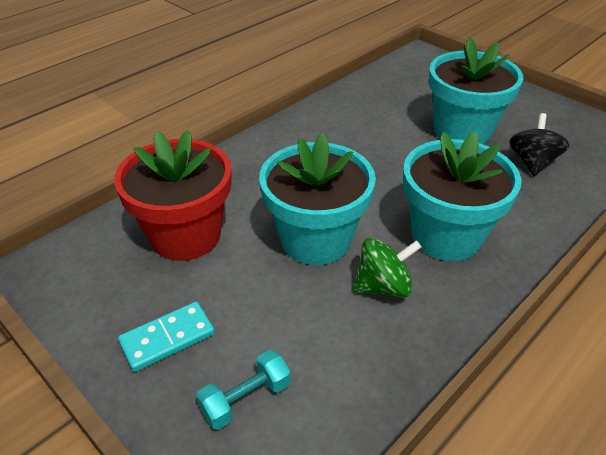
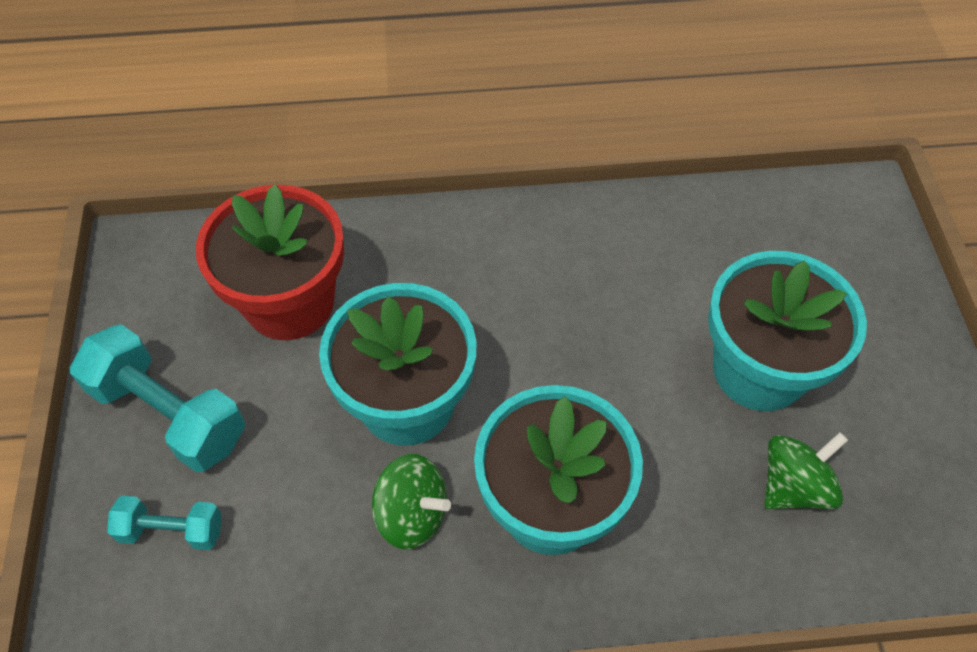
camera: 40 degrees right, 15 degrees up
turquoise domino [118,302,215,372] -> turquoise dumbbell [70,324,245,472]
black spinning top [509,113,569,176] -> green spinning top [764,432,848,509]

